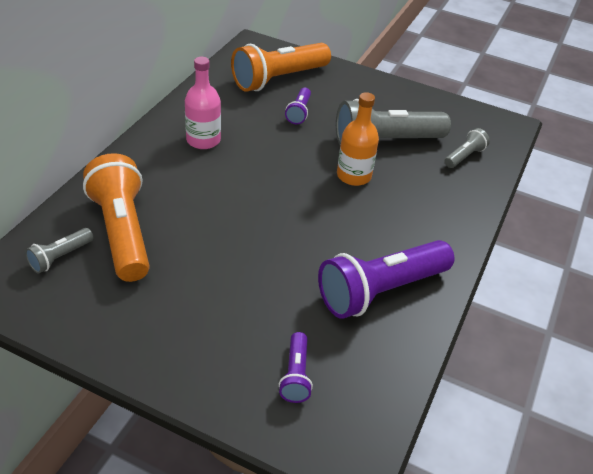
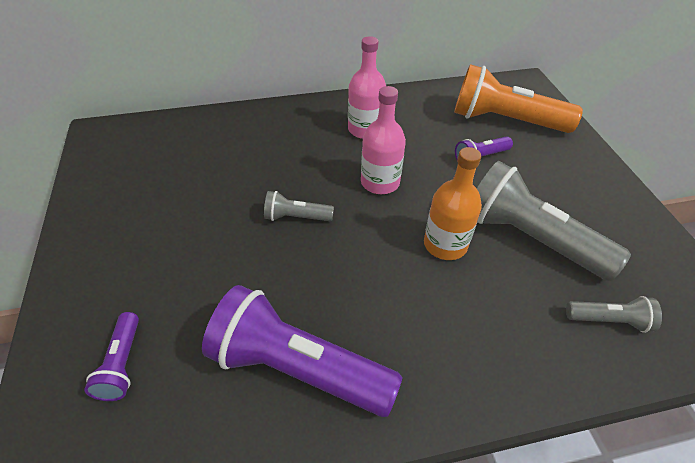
camera: 55 degrees right, 5 degrees up
grey flashlight [25,228,94,274] -> grey flashlight moved to [264,191,334,221]
orange flashlight [83,153,150,282] -> none
purple flashlight [279,332,313,403] -> purple flashlight turned 60 degrees counterclockwise [85,312,139,401]
none -> pink bottle [361,86,406,194]

